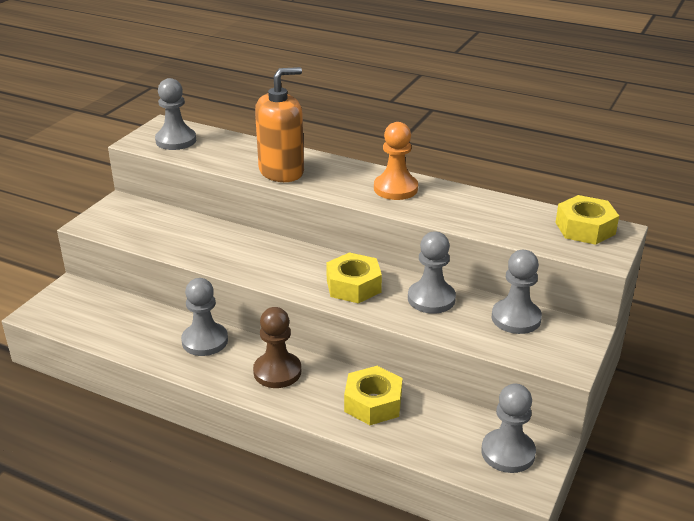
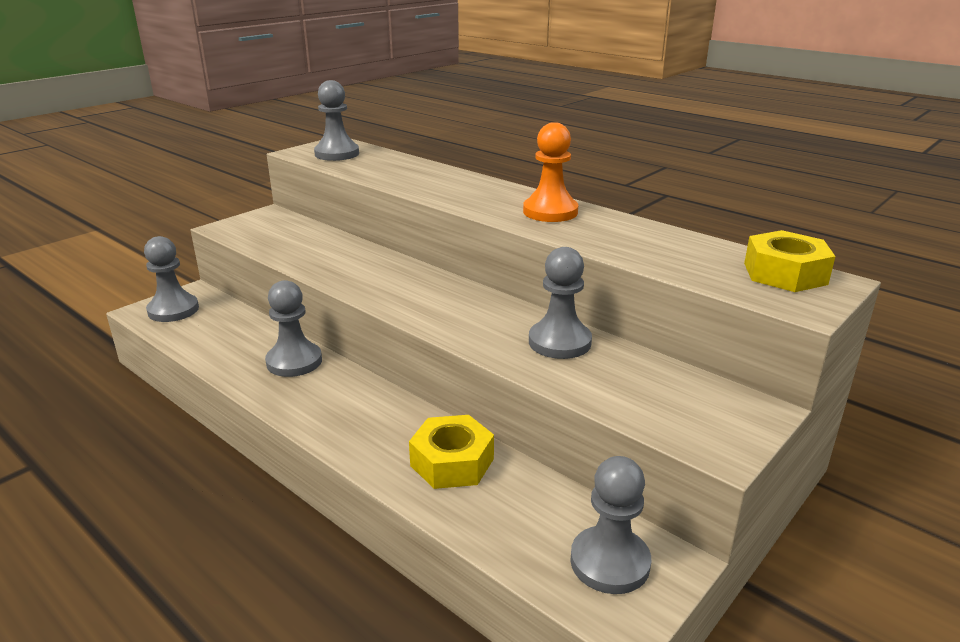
camera: 15 degrees right, 5 degrees down
brown pawn [253,307,301,388] -> none
orange soap dispenser [255,67,304,182] -> none
yellow nut [326,252,382,303] -> none
grey pawn [492,250,542,334] -> grey pawn moved to [144,236,199,322]

